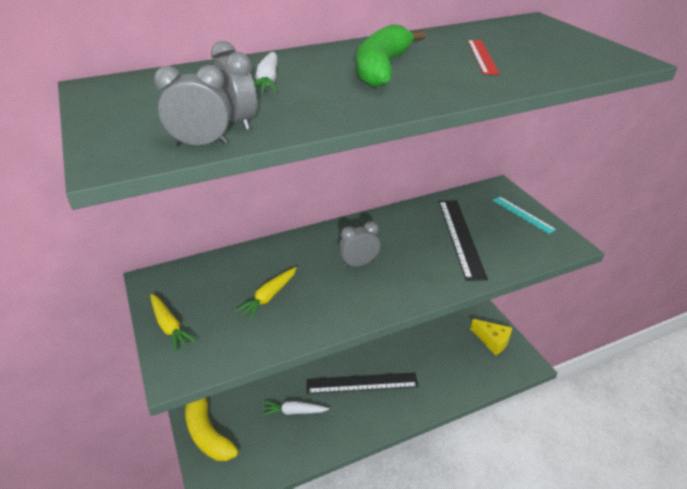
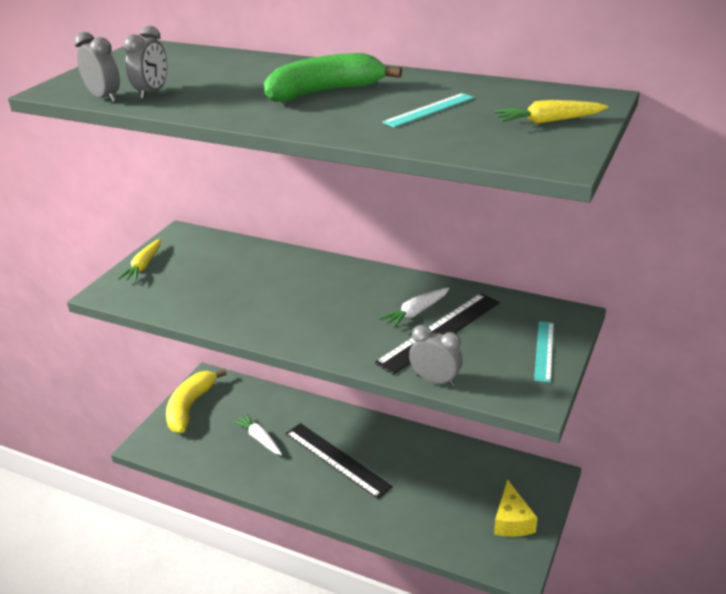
camera: 50 degrees right, 5 degrees down
yellow carrot [235,267,296,320] -> yellow carrot moved to [494,100,608,124]
white carrot [254,52,277,92] -> white carrot moved to [379,287,450,328]
grey clock [339,221,380,268] -> grey clock moved to [409,325,463,386]
red ruler [467,40,500,75] -> turquoise ruler [382,93,474,127]

